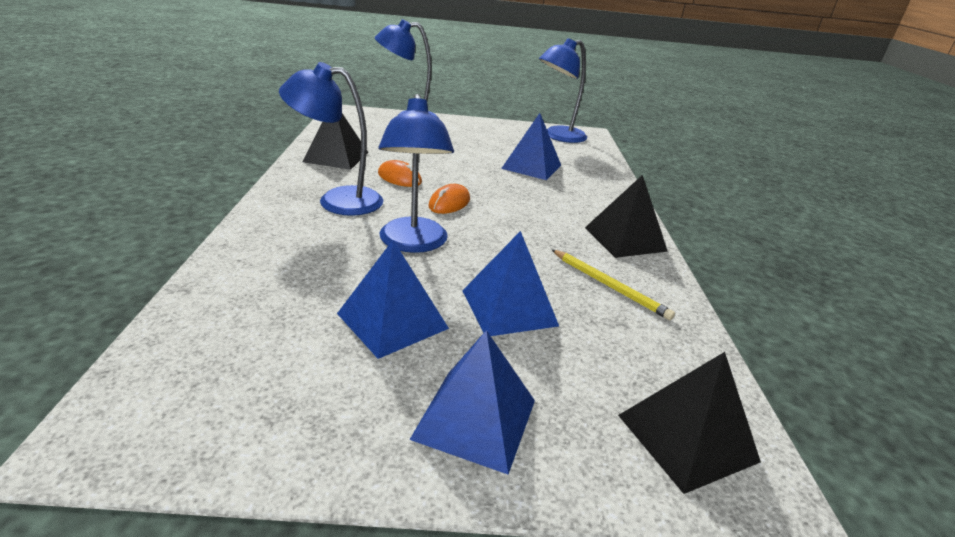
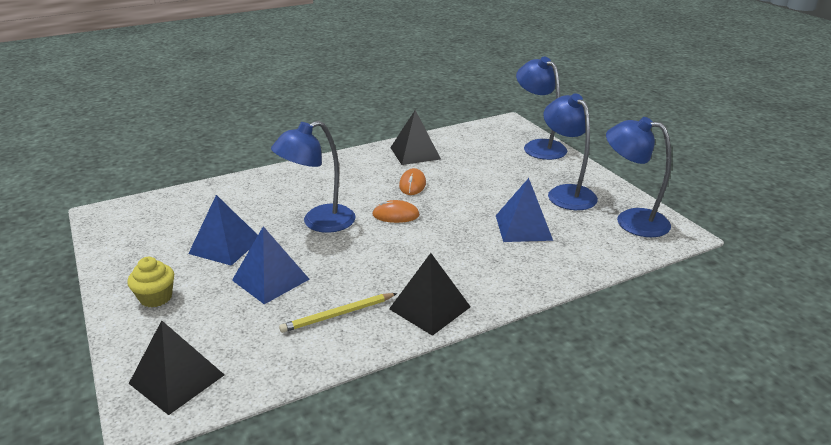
camera: 65 degrees right, 0 degrees up
blue lamp [279,62,383,216] -> blue lamp moved to [543,93,598,210]
blue pyramid [409,330,535,475] -> yellow cupcake [127,257,174,307]
yellow pencil [551,249,675,320] -> yellow pencil turned 45 degrees clockwise [279,293,397,333]

